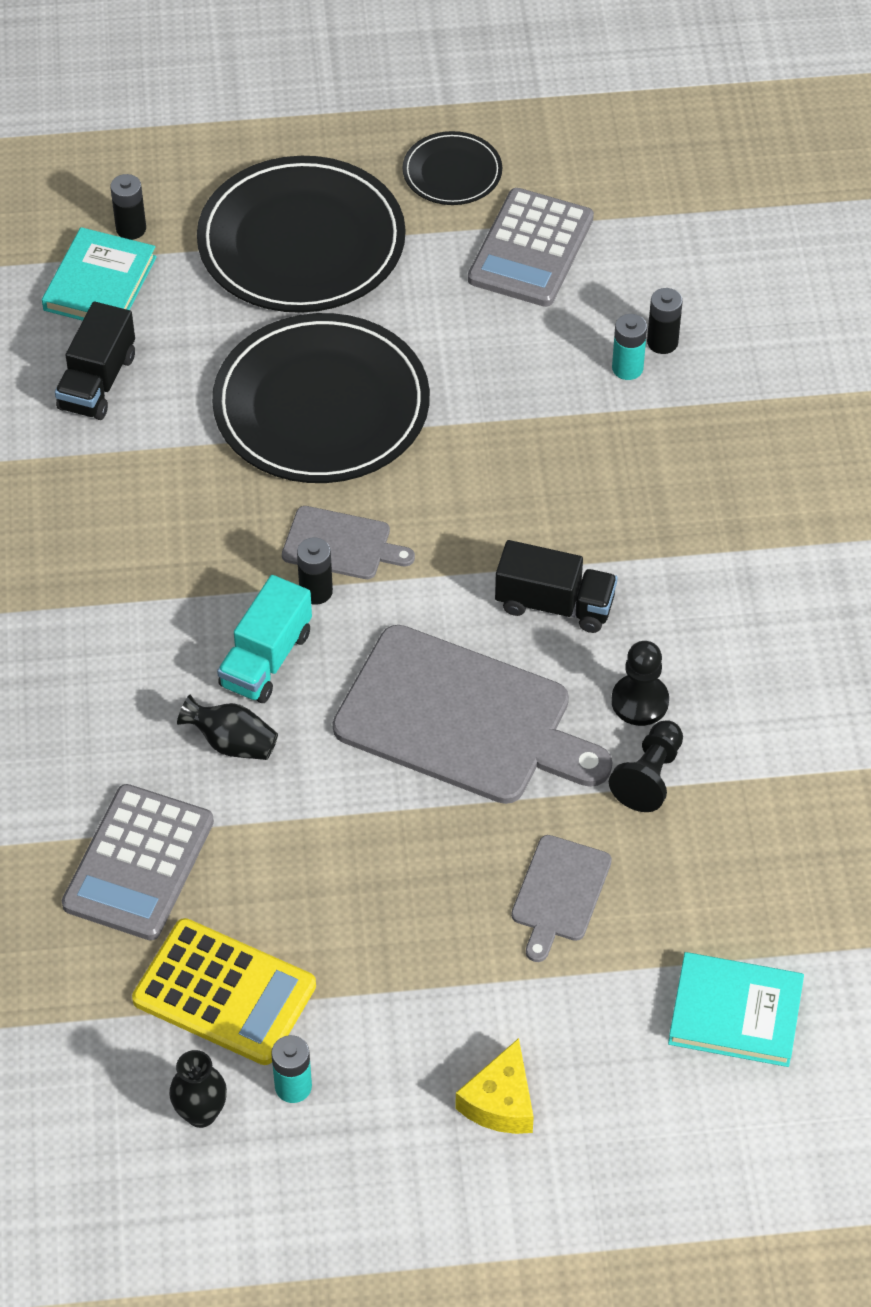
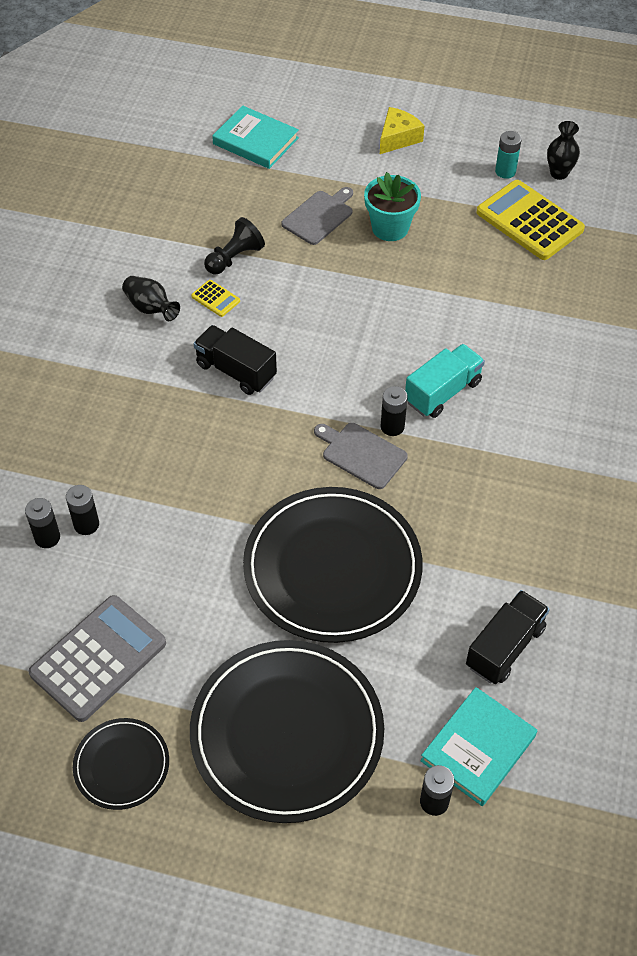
camera: 160 degrees left, 0 degrees up
grey calculator [62,784,214,940] -> none
black vase [177,695,278,760] -> black vase moved to [122,276,180,321]
grey cutting board [333,625,612,804] -> none
turquoise battery [612,314,647,380] -> black battery [66,485,99,535]
black pawn [612,641,669,726] -> yellow calculator [191,280,240,317]
none -> turquoise flower pot [364,172,421,241]

